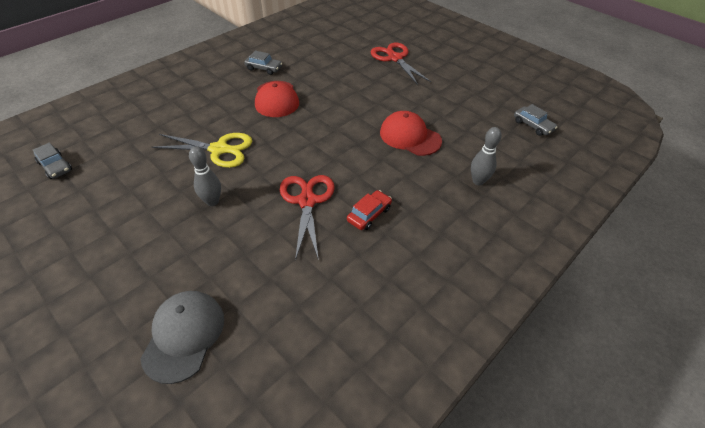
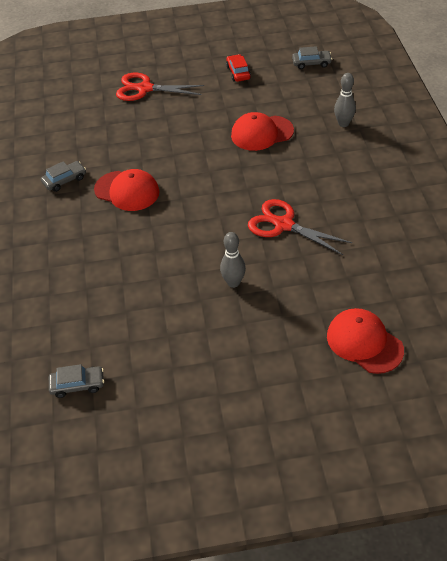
camera: 50 degrees left, 0 degrees up
grey cap [140,291,224,384] -> red cap [327,308,404,374]
yellow scissors [152,133,252,168] -> none
red car [347,190,392,230] -> red car moved to [226,54,251,82]

